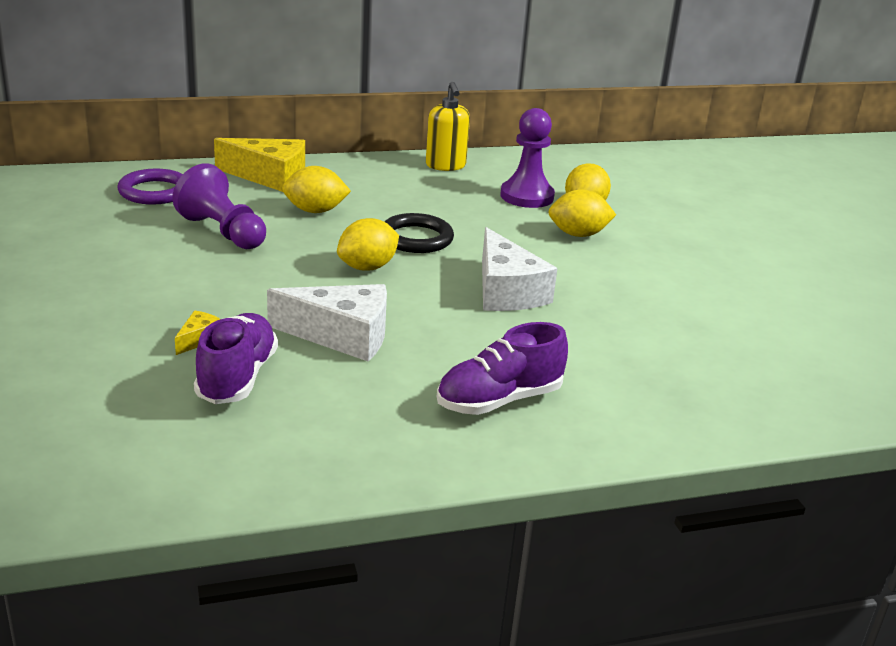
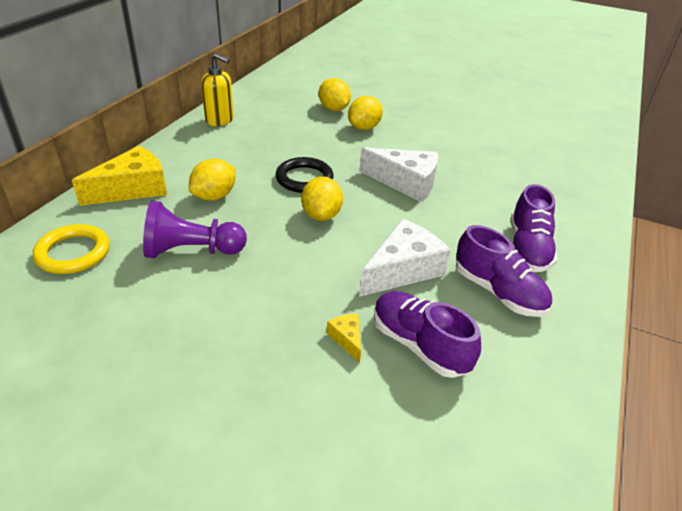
camera: 50 degrees left, 10 degrees up
purple ring [117,169,183,205] -> yellow ring [33,224,110,274]
purple pawn [501,108,555,208] -> none
none -> purple shoe [456,225,552,317]

